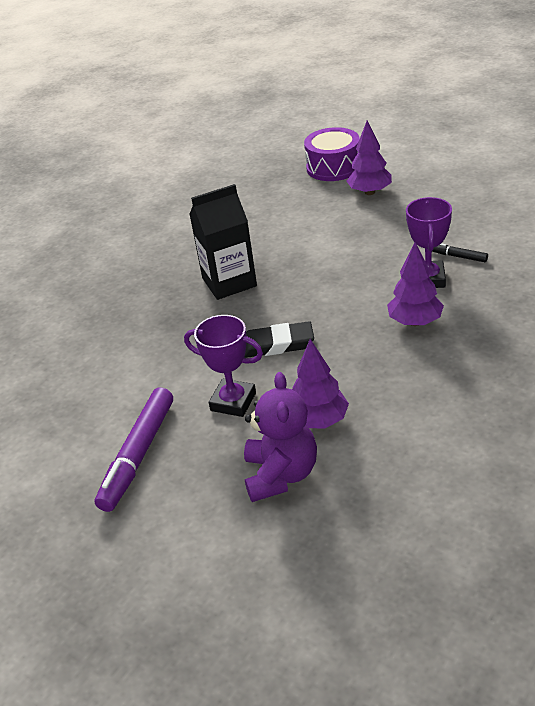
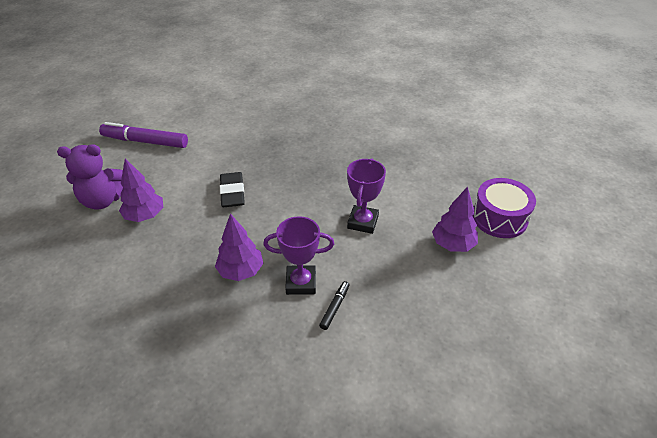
camera: 80 degrees right, 5 degrees up
purple trophy [184,315,263,417] -> purple trophy moved to [347,158,386,234]
black carton [189,184,257,300] -> none

